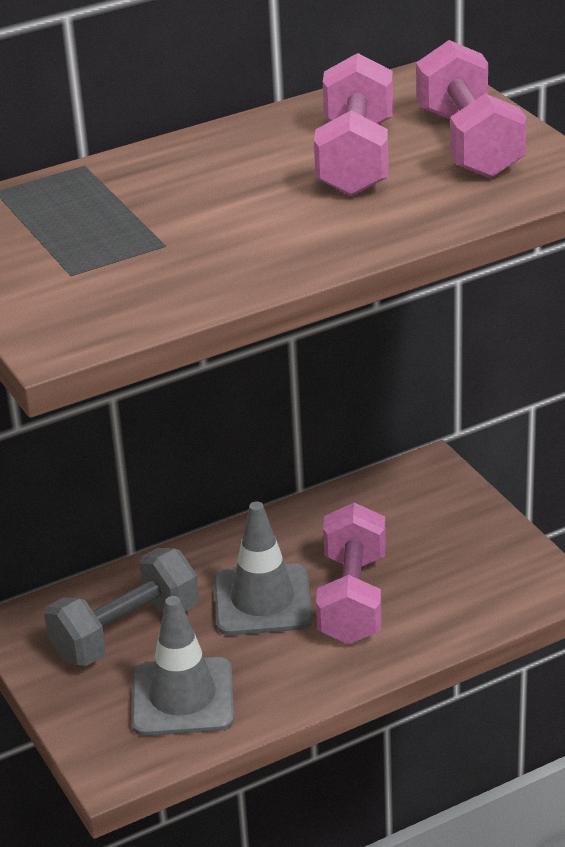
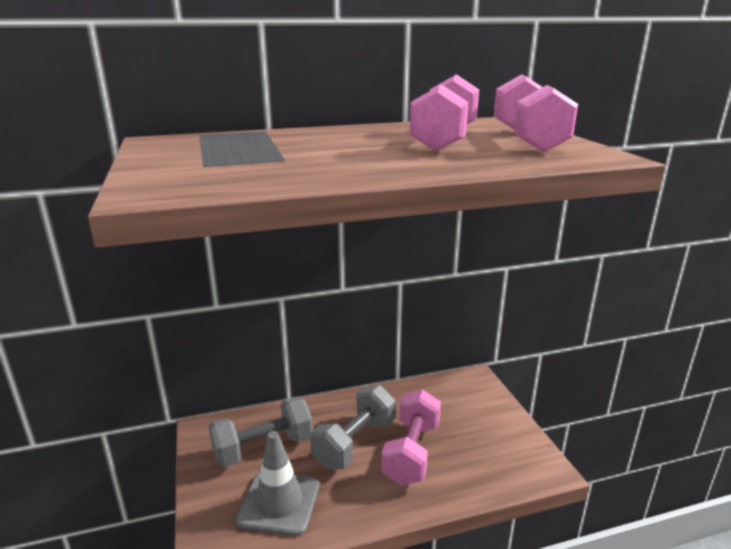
camera: 10 degrees right, 10 degrees down
grey traffic cone [214,501,313,636] -> grey dumbbell [310,385,395,469]

